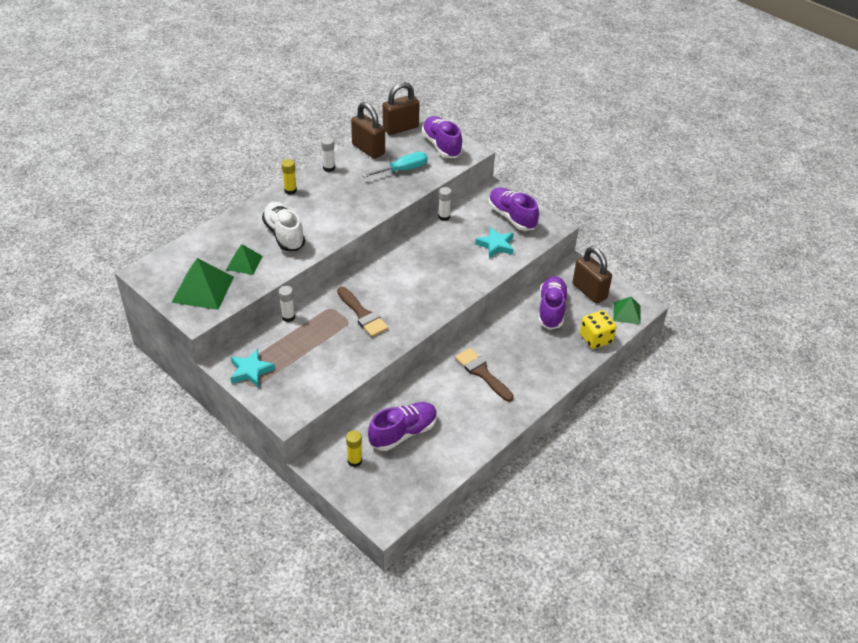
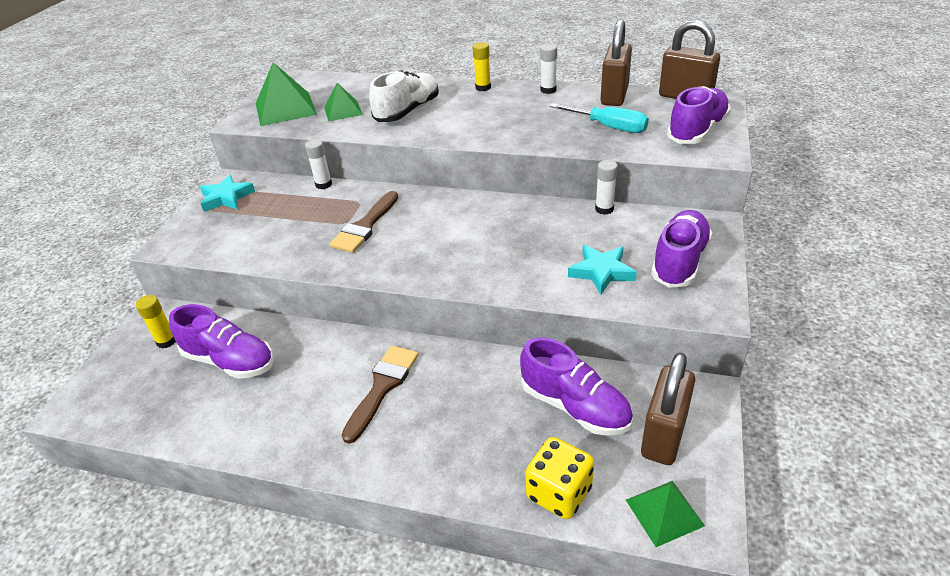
camera: 65 degrees right, 5 degrees down
purple shoe [538,276,568,330] -> purple shoe turned 60 degrees clockwise [520,337,633,436]

